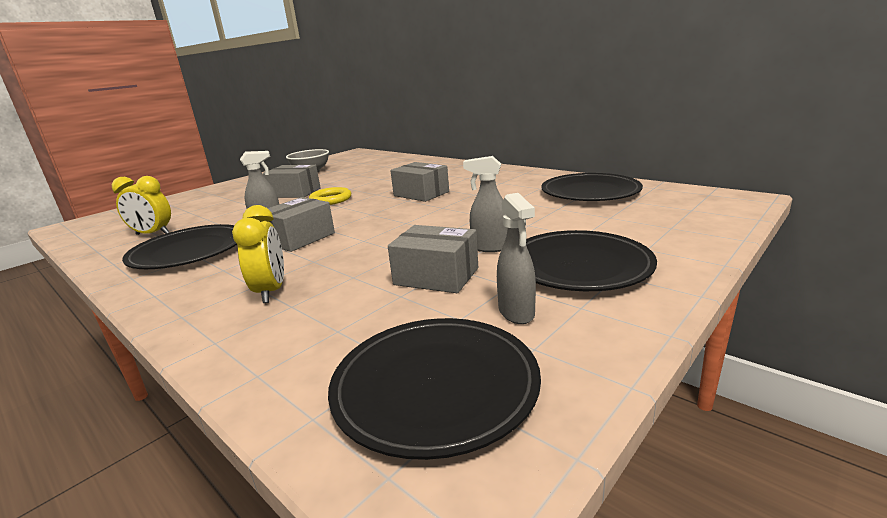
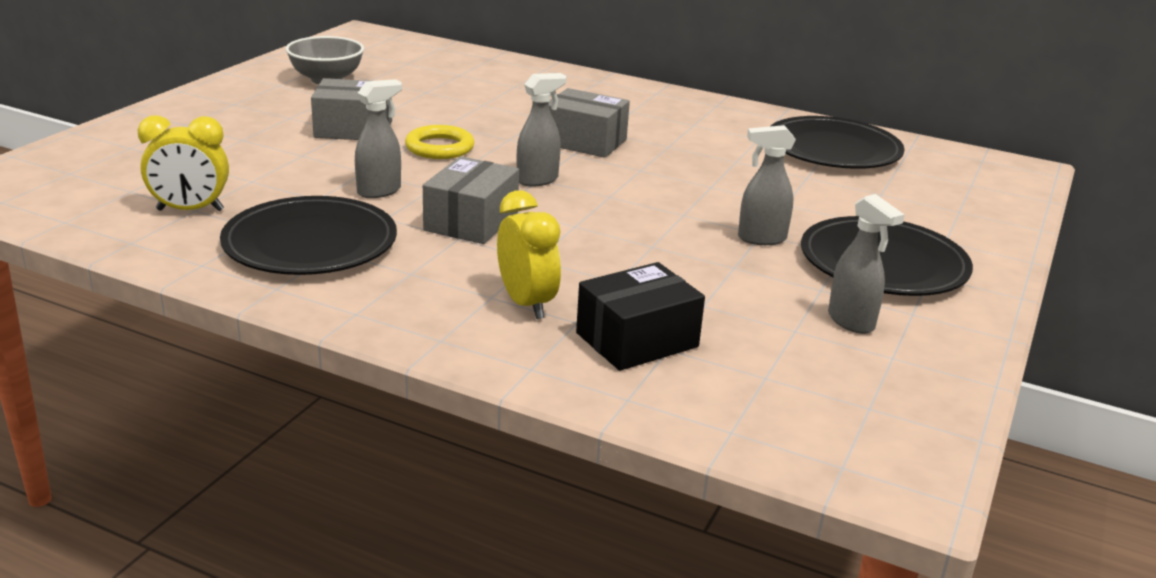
camera: 20 degrees left, 5 degrees up
black plate [328,318,541,460] -> none
grey box [388,225,478,293] -> none
none -> grey spray bottle [517,73,566,187]
none -> black box [576,262,705,371]

